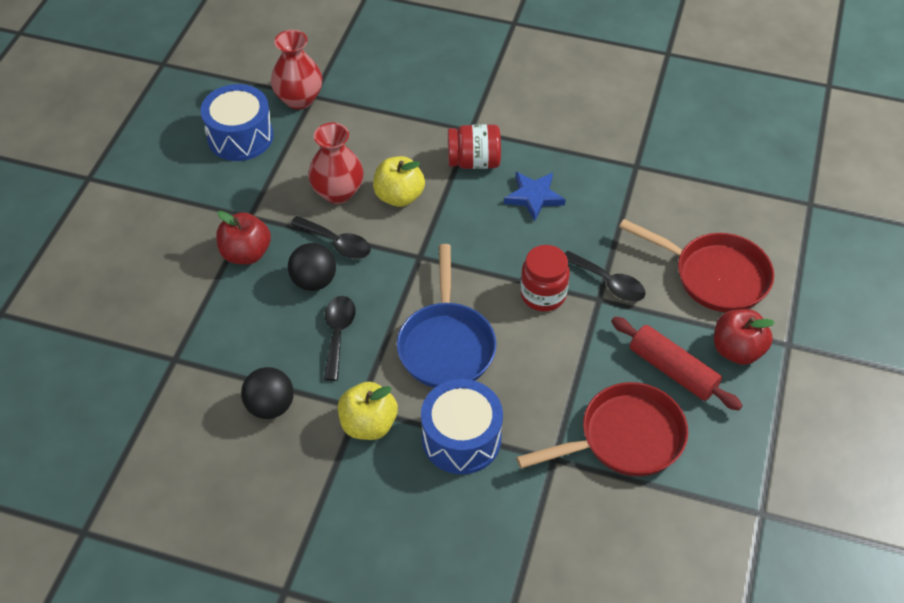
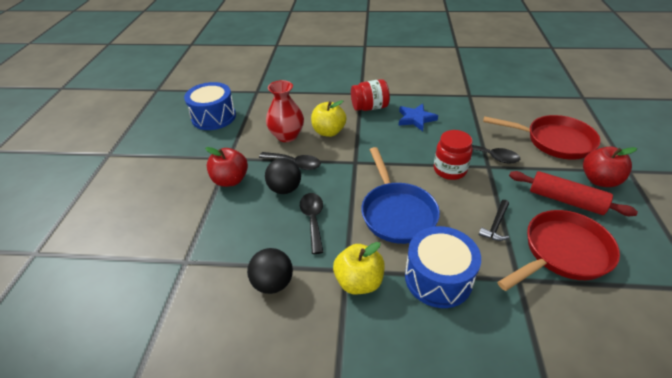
camera: 10 degrees left, 10 degrees down
red vase [271,30,322,110] -> none
none -> black hammer [479,200,509,241]

